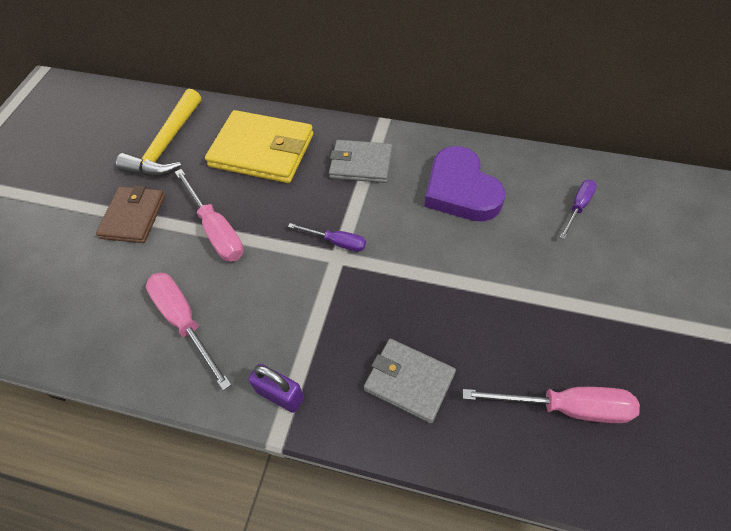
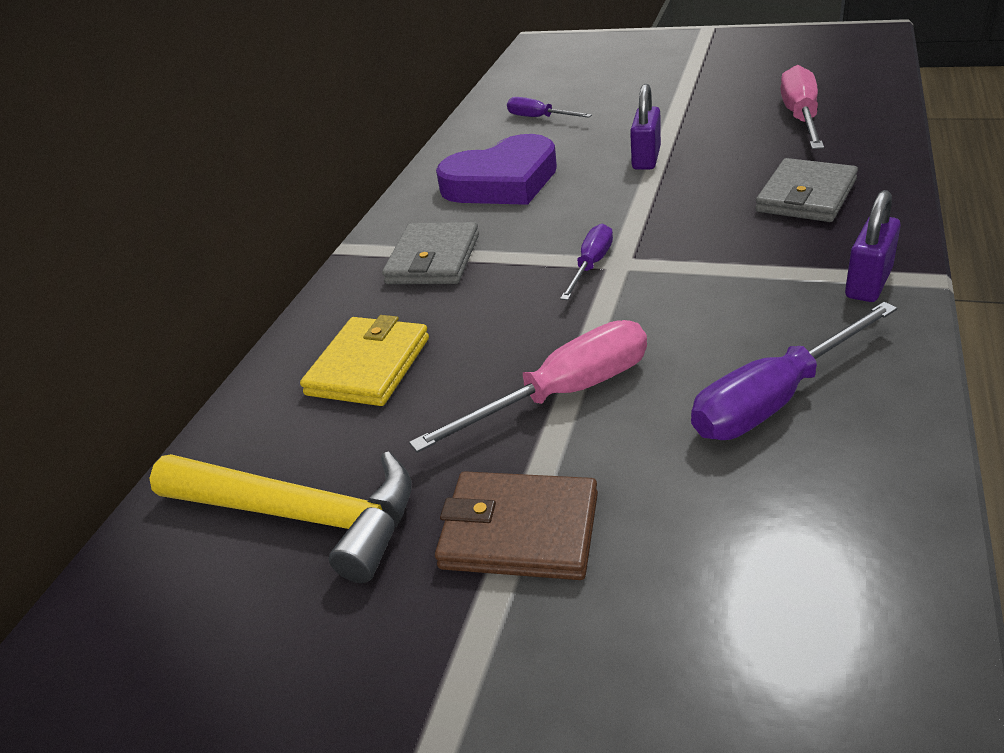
camera: 85 degrees left, 20 degrees down
pink screwdriver [146,273,231,391] -> purple screwdriver [691,302,897,440]
yellow wallet [205,110,313,183] -> yellow wallet [300,315,429,406], size x0.64
none -> purple padlock [630,84,661,170]

